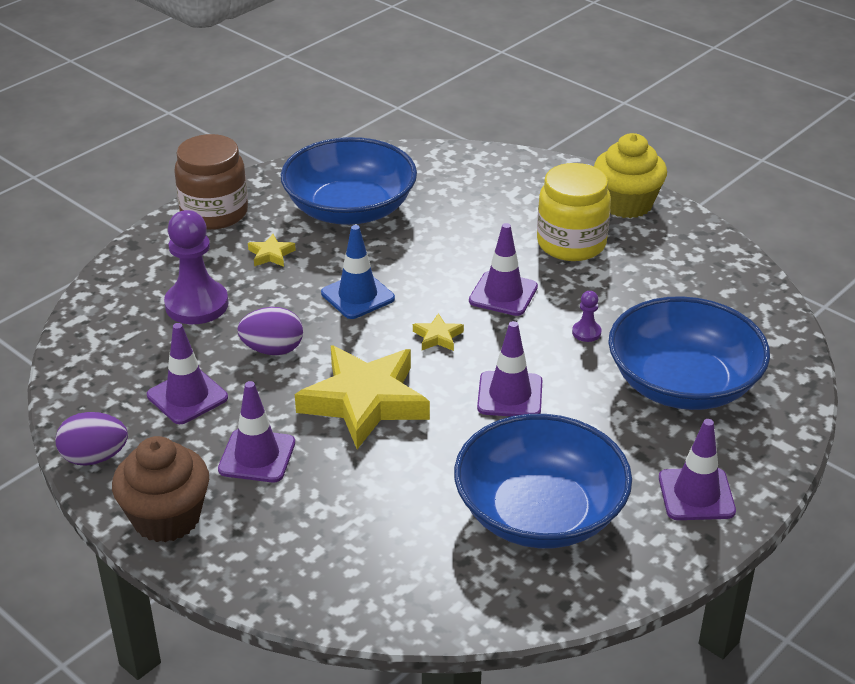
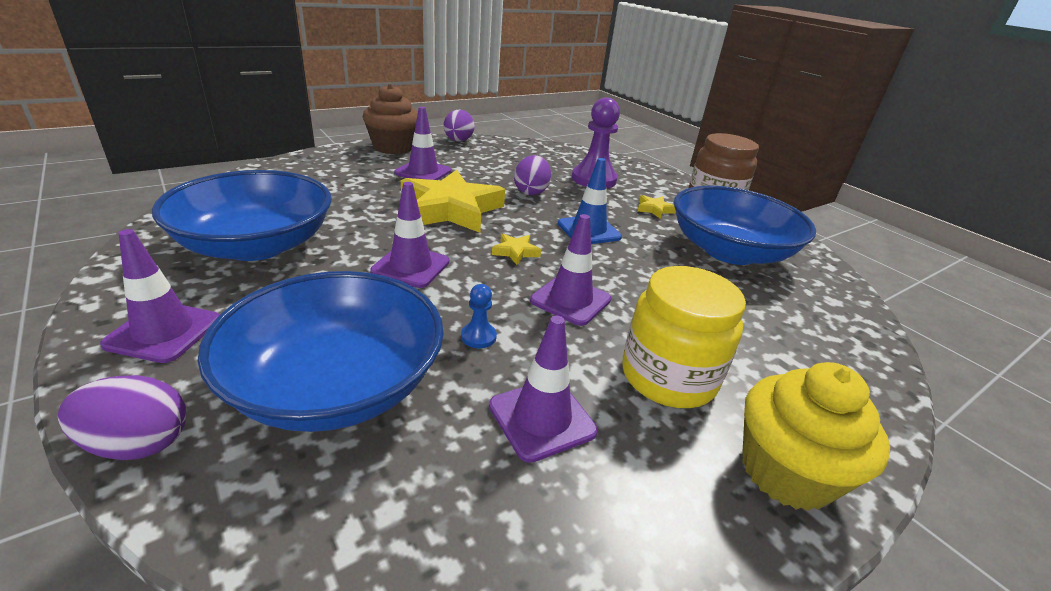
camera: 100 degrees right, 5 degrees down
purple traffic cone [147,323,228,424] -> purple traffic cone moved to [489,316,598,463]
purple pawn [572,291,601,342] -> blue pawn [461,284,497,348]
none -> purple egg [58,375,186,460]

